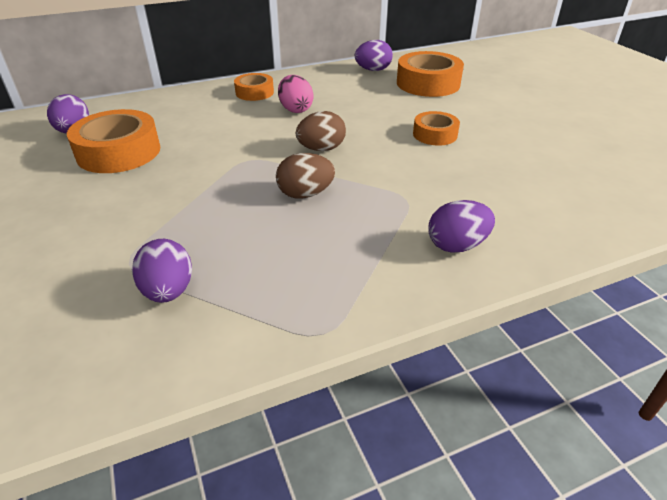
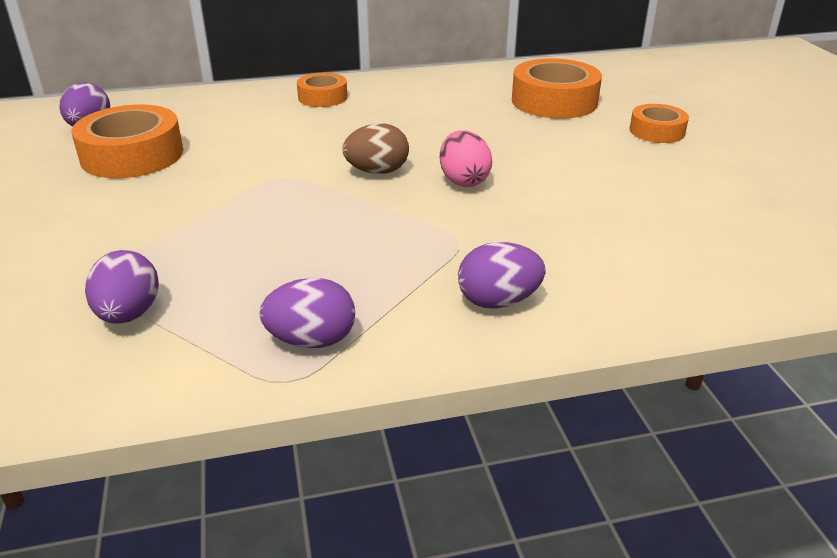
camera: 10 degrees right, 5 degrees down
brown egg [276,153,335,199] -> none
pink egg [278,75,314,113] -> pink egg moved to [440,130,492,187]
purple egg [355,40,393,71] -> purple egg moved to [259,278,355,348]
orange tape [413,111,460,146] -> orange tape moved to [630,104,689,143]

